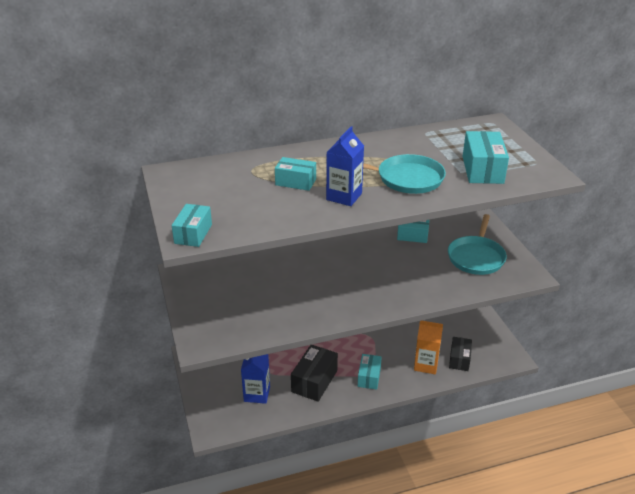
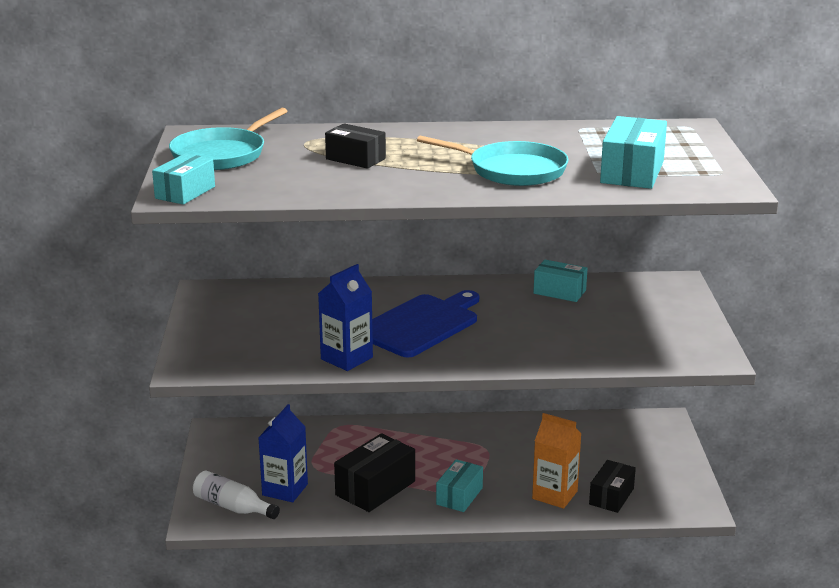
camera: 15 degrees right, 10 degrees down
turquoise box [275,157,316,191] -> black box [325,123,386,169]
blue carton [326,126,364,206] -> blue carton moved to [318,264,373,371]
turquoise pan [448,214,507,275] -> turquoise pan moved to [169,108,288,170]
none -> white bottle [193,471,280,519]
none -> blue cutting board [372,290,479,358]

